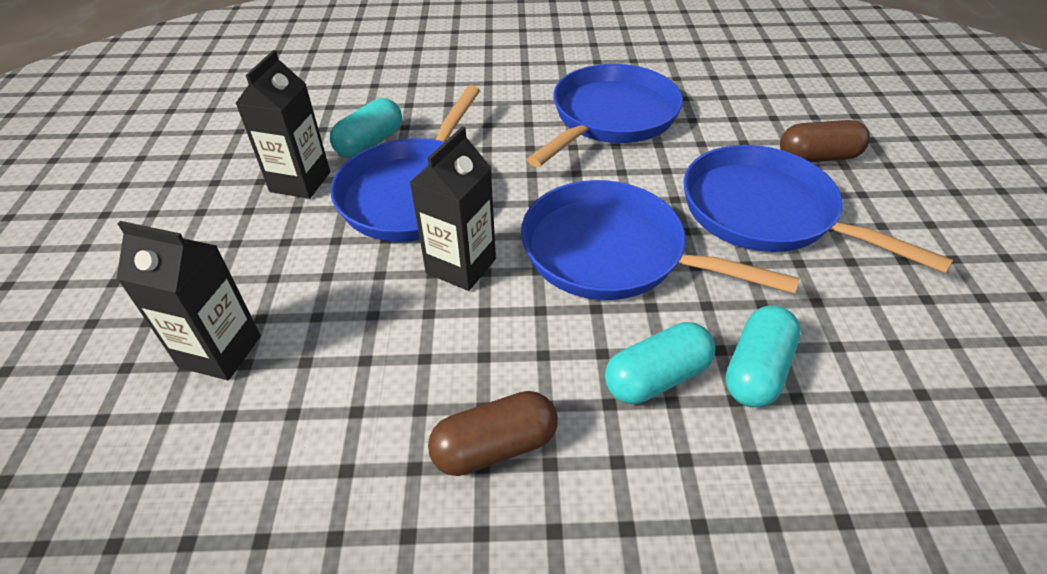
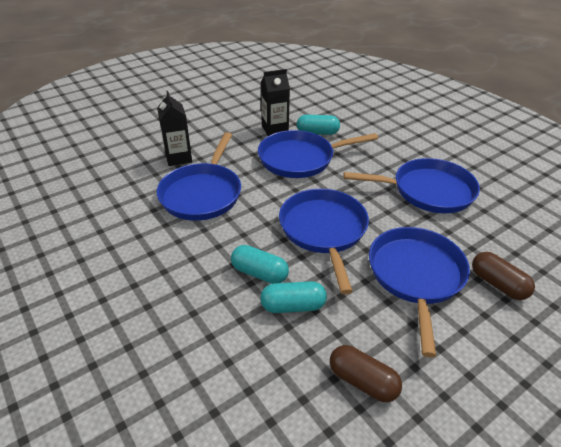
camera: 55 degrees right, 5 degrees down
black carton [409,126,496,291] -> none
brown capsule [428,391,558,476] -> brown capsule moved to [330,345,402,402]
none -> blue pan [157,132,241,221]

